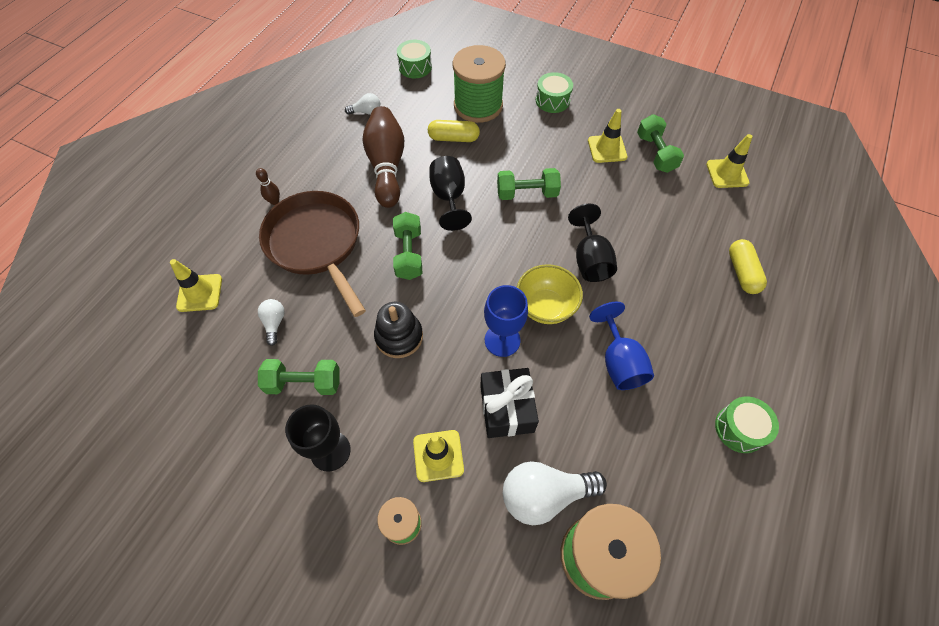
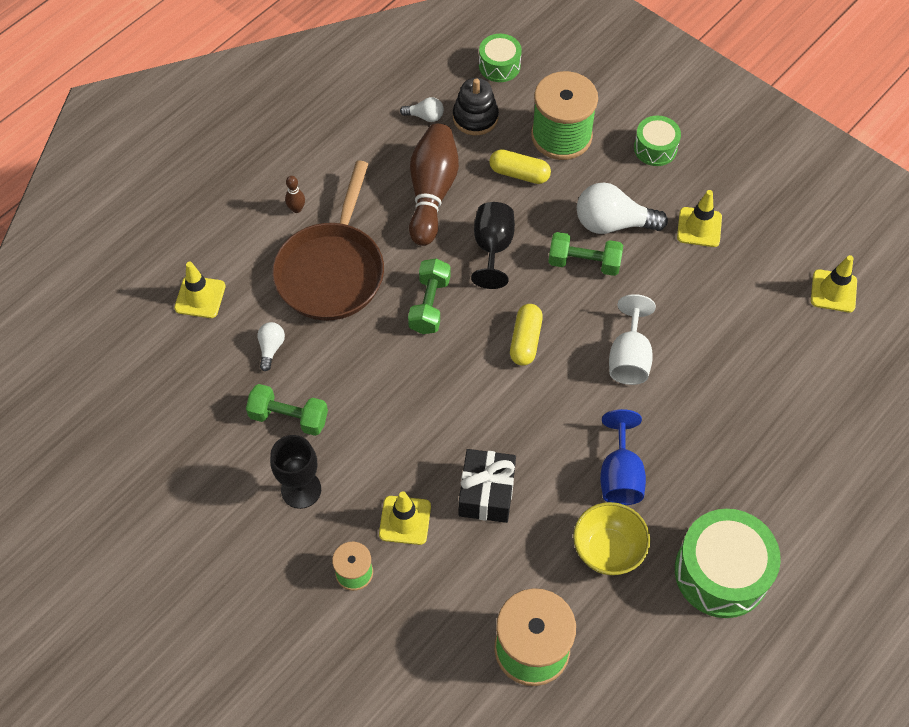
camera: 15 degrees right, 0 degrees up
brown pan [259,191,366,317] -> brown pan turned 150 degrees counterclockwise [272,160,384,320]
black stacking toy [374,302,423,358] -> black stacking toy moved to [453,78,499,135]
blue goblet [484,285,528,357] -> none
white light bulb [503,461,607,525] -> white light bulb moved to [577,183,668,234]
yellow bowl [517,264,583,324] -> yellow bowl moved to [573,502,650,575]
black goblet [568,204,617,282] -> white goblet [609,294,656,385]
green dumbbell [637,114,684,173] -> none
green drum [715,396,779,453] -> green drum [675,509,781,618], size x1.81
yellow capsule [729,239,767,294] -> yellow capsule moved to [510,304,543,366]

